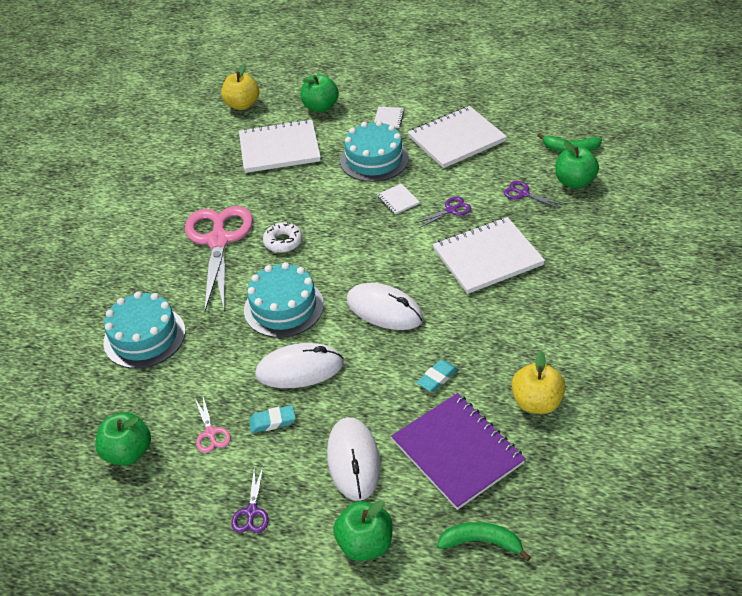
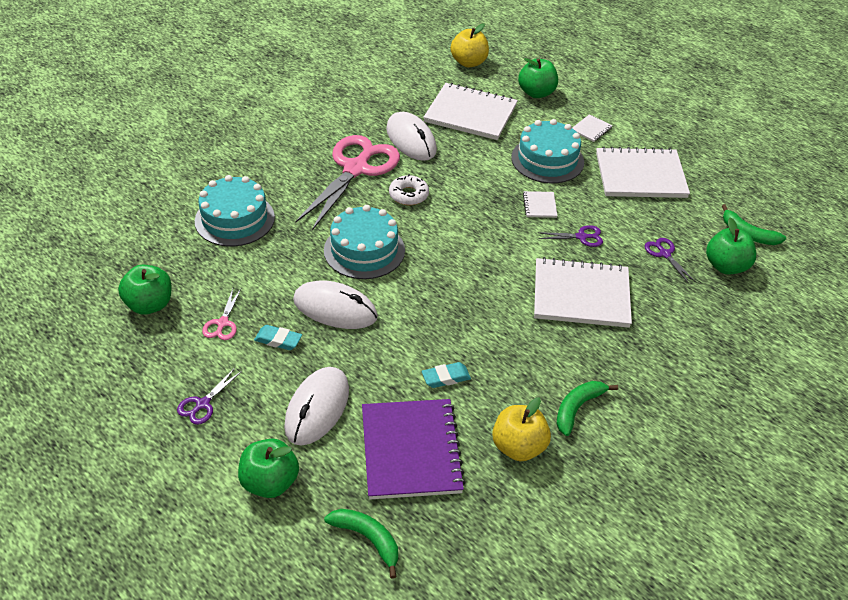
camera: 25 degrees right, 0 degrees up
white mouse [347,283,424,330] -> white mouse moved to [386,112,437,161]
none -> green banana [557,381,618,436]

